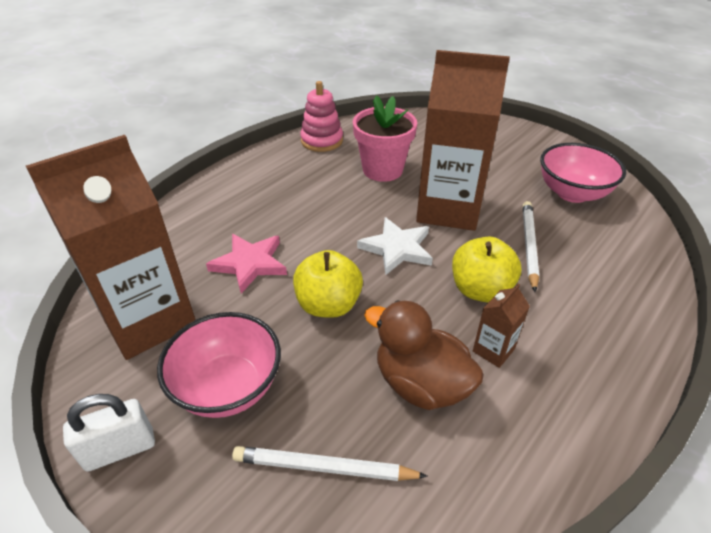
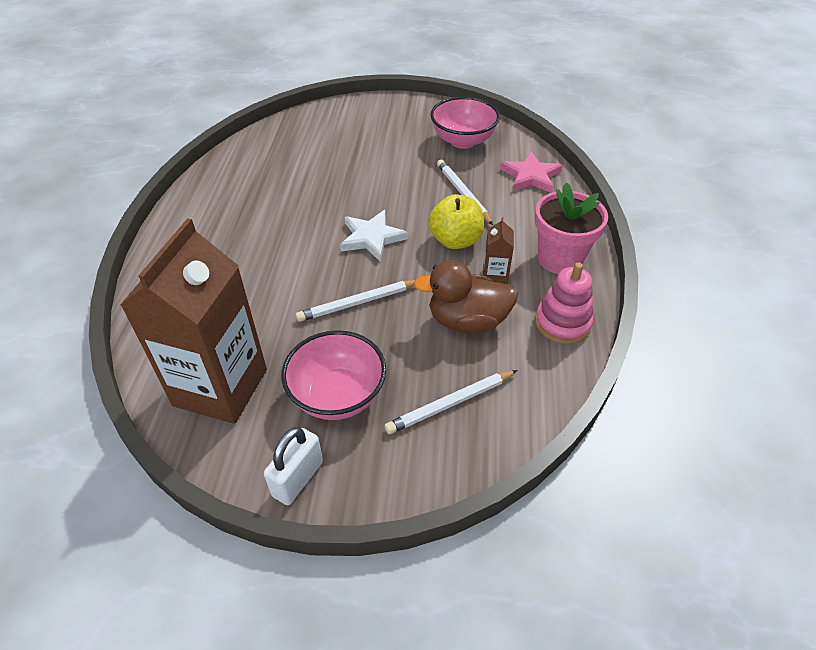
camera: 35 degrees left, 5 degrees up
pink star [206,234,287,294] -> pink star moved to [500,151,563,193]
yellow apple [293,250,363,318] -> white pencil [296,280,415,322]
pink stacking toy [300,81,343,152] -> pink stacking toy moved to [535,262,593,344]
pink flower pot [353,95,417,182] -> pink flower pot moved to [535,182,608,274]
brown carton [416,50,510,231] -> none

